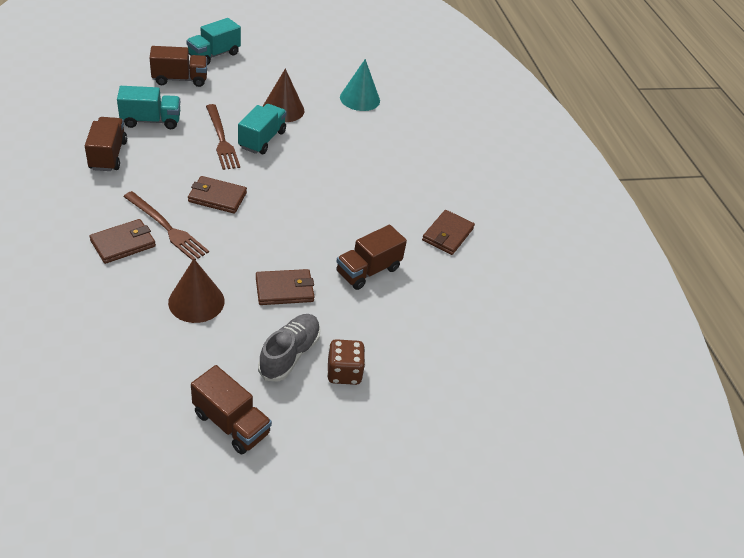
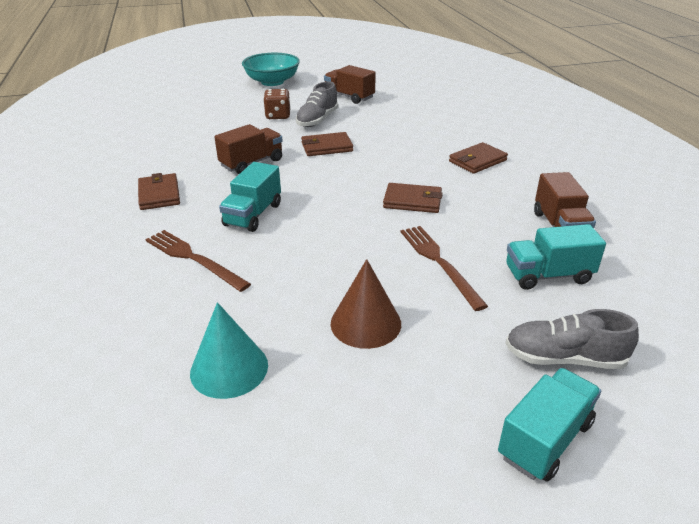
camera: 175 degrees left, 10 degrees down
brown fork [123,191,209,260] -> brown fork moved to [145,230,251,292]
brown truck [150,46,207,87] -> grey shoe [505,309,639,369]
brown cone [168,259,224,323] -> none
turquoise truck [238,104,286,154] -> turquoise truck moved to [219,162,281,232]
brown wallet [422,210,475,255] -> brown wallet turned 45 degrees counterclockwise [138,173,180,210]
none -> turquoise bowl [242,53,300,86]

